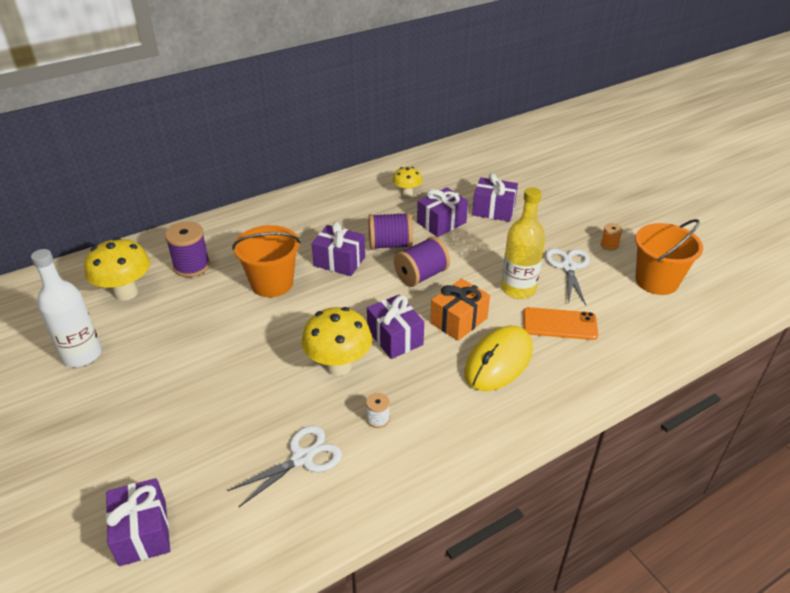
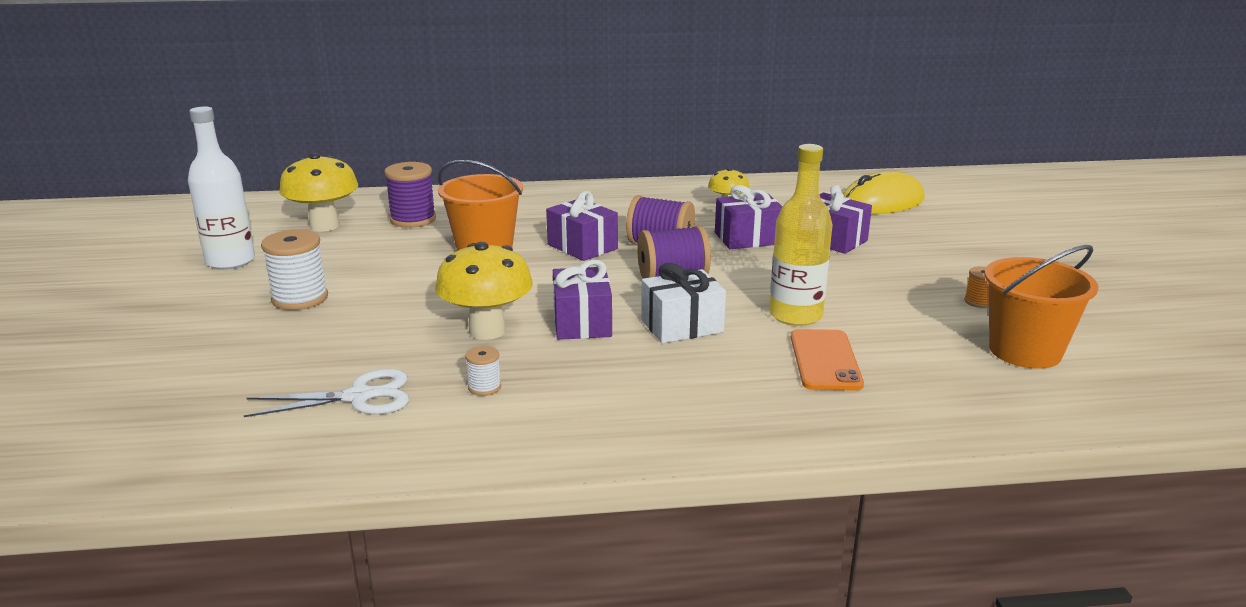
camera: 25 degrees right, 15 degrees down
purple gift [106,478,170,566] -> none
orange gift [430,278,490,341] -> white gift [641,263,726,344]
yellow mouse [464,326,533,391] -> yellow mouse moved to [843,171,925,214]
orange phone [523,307,598,340] -> orange phone turned 60 degrees clockwise [791,329,864,391]
white scissors [545,248,590,305] -> none
none -> white spool [261,229,328,310]

